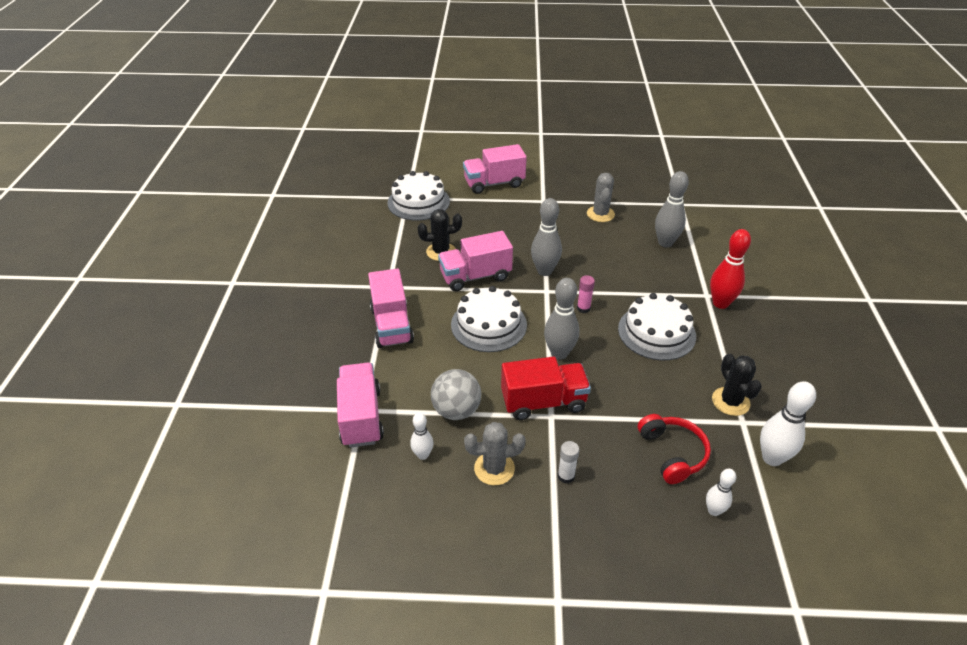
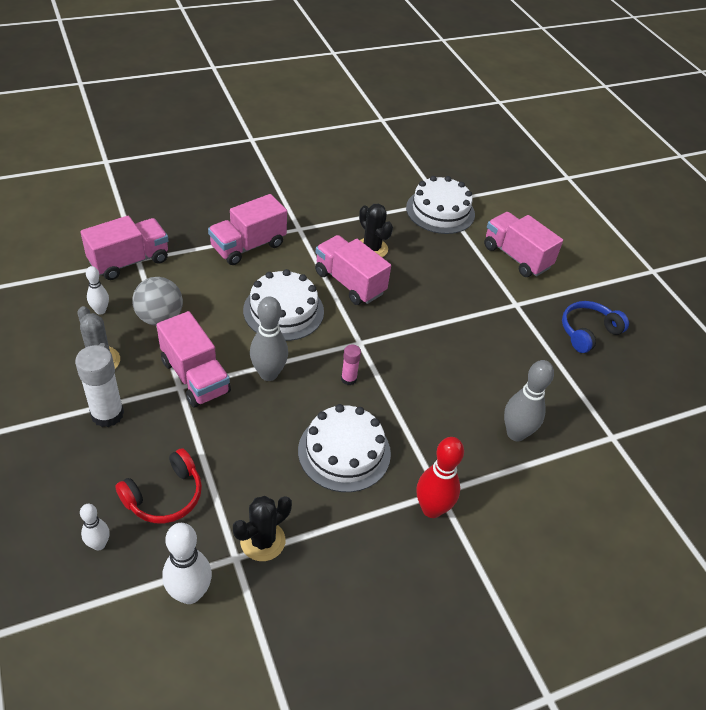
camera: 60 degrees right, 5 degrees up
red truck [501,357,591,420] -> pink truck [157,311,231,408]
grey bowling pin [531,198,562,276] -> none
white glue stick [558,441,579,484] -> white glue stick [75,345,124,427], size x1.86
grey cactus [587,173,615,222] -> none
none -> blue headphones [562,301,629,353]

